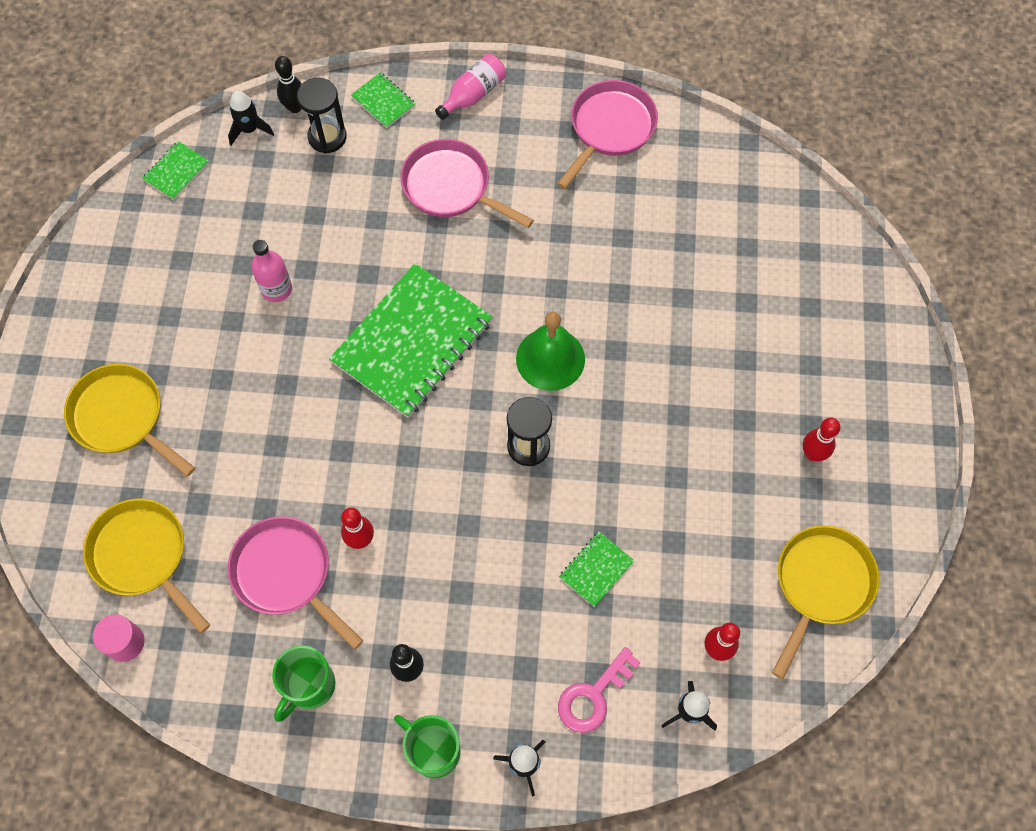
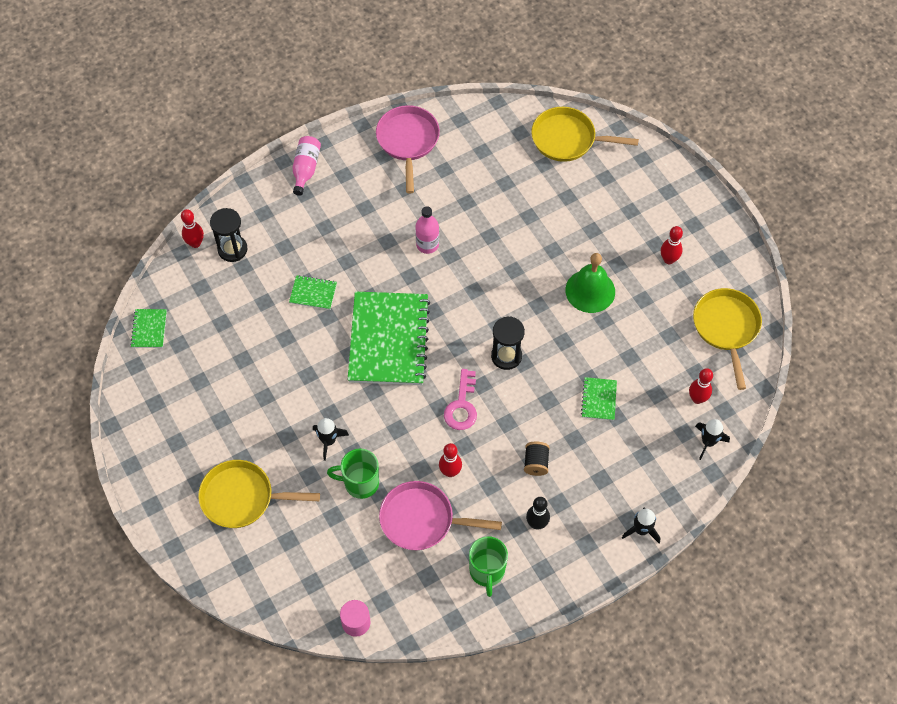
camera: 35 degrees left, 5 degrees down
yellow pan [83,498,210,634] -> yellow pan moved to [531,107,639,162]
black rocket [228,91,274,145] -> black rocket moved to [313,418,349,461]
pink bottle [251,240,292,302] -> pink bottle moved to [415,206,439,254]
black bowling pin [275,56,302,113] -> red bowling pin [181,209,204,248]
green notebook [351,72,416,128] -> green notebook moved to [289,275,337,310]
green mug [394,715,461,778] -> green mug moved to [327,449,379,499]
pink pan [400,139,534,228] -> none
green bell [516,312,585,391] -> green bell moved to [565,253,615,313]
pink key [558,647,641,733] -> pink key moved to [444,369,477,430]
none -> black spool [524,441,550,476]

